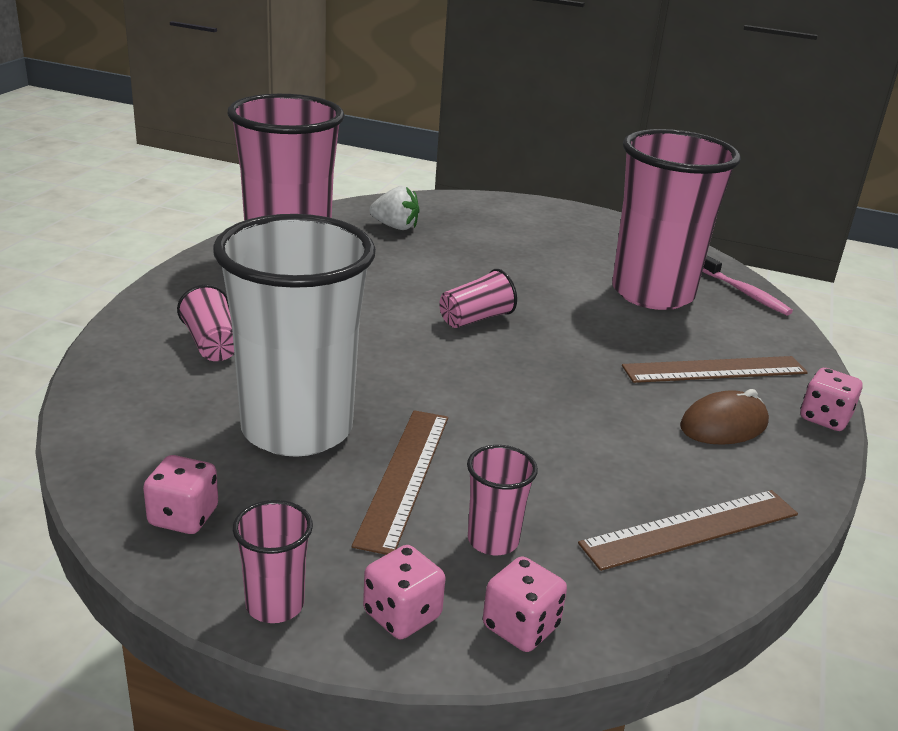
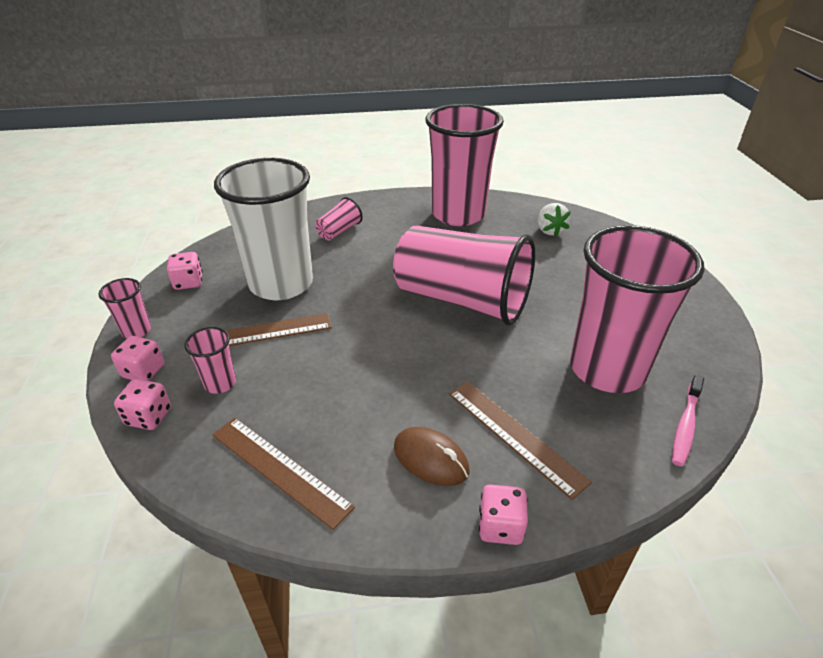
camera: 65 degrees right, 10 degrees up
pink cup [439,269,517,328] -> pink cup [393,226,535,326], size x2.44

